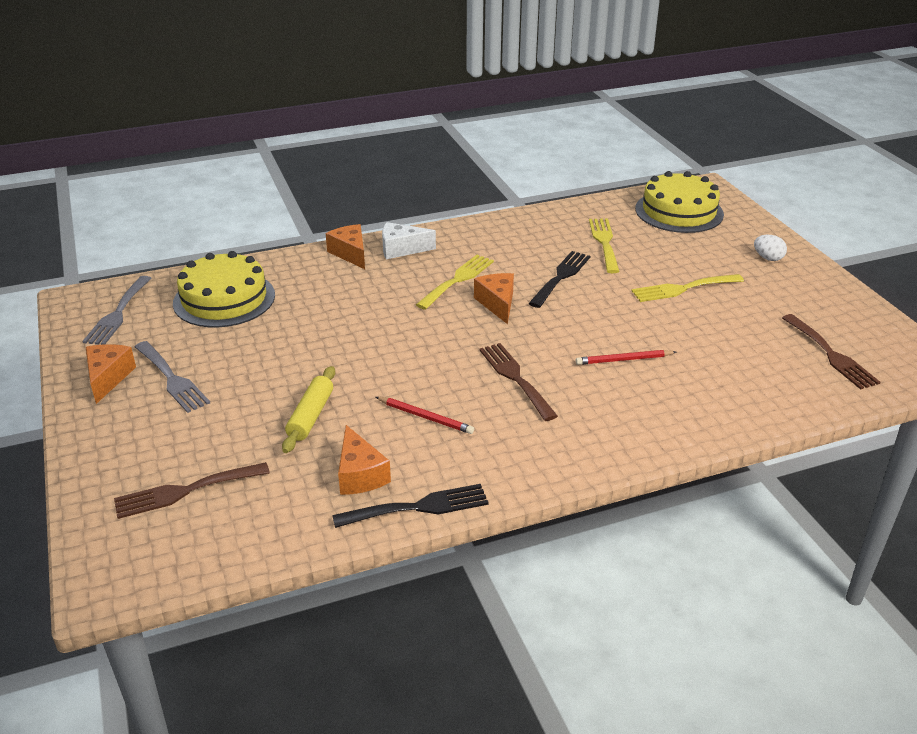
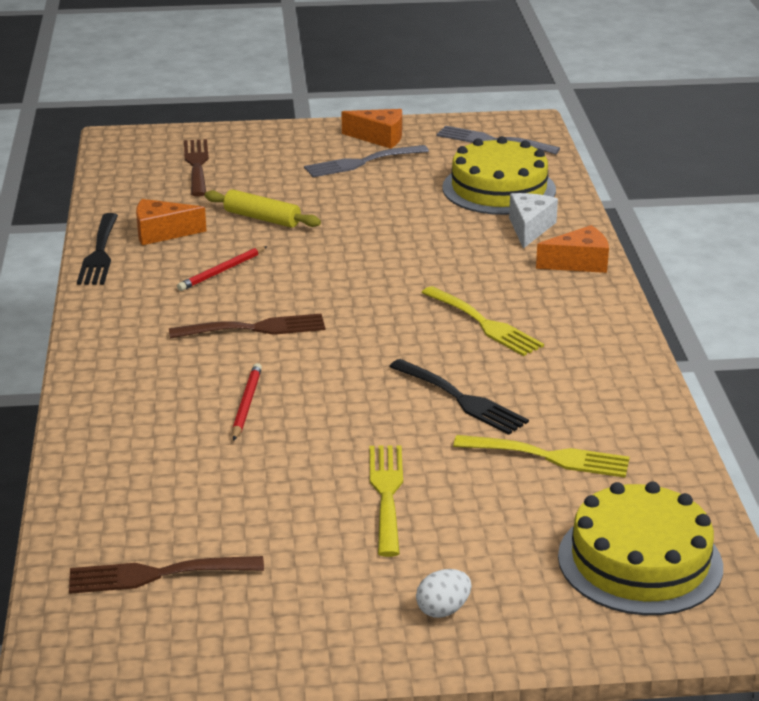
camera: 105 degrees right, 5 degrees down
white cheese [382,222,436,259] -> white cheese moved to [509,193,558,249]
orange cheese [474,273,514,324] -> none

